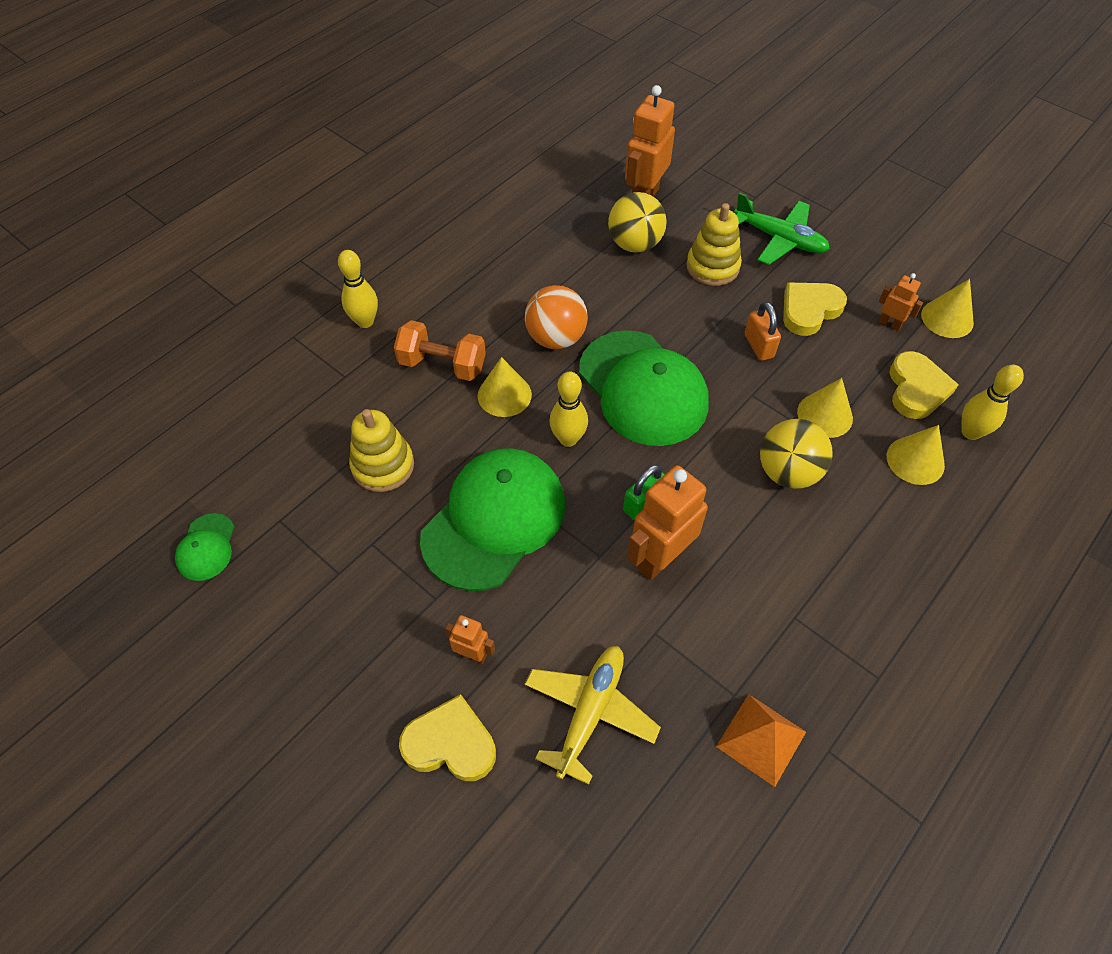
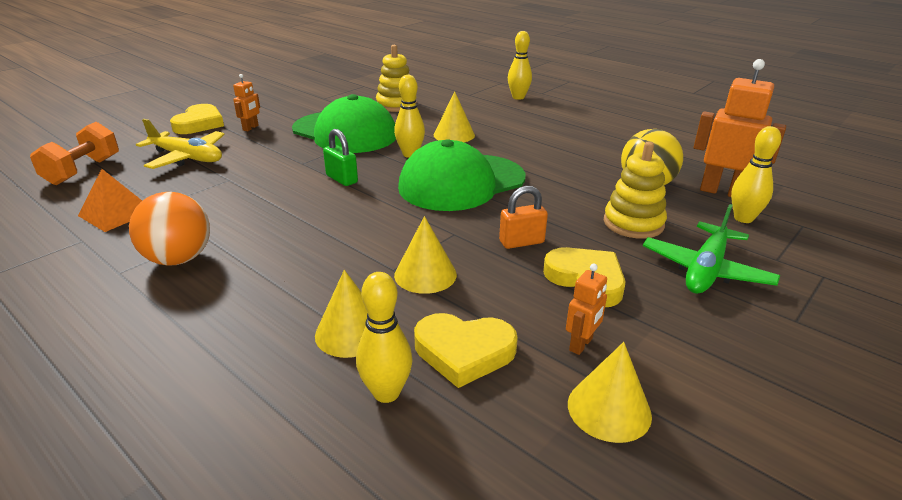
camera: 90 degrees right, 25 degrees down
green cap [175,513,235,581] -> none
orange dumbbell [394,320,486,381] -> orange dumbbell moved to [30,122,119,185]
orange ball [525,285,588,349] -> orange ball moved to [129,192,210,266]
orange robot [627,465,708,580] -> none
yellow ball [760,419,833,489] -> none
none -> yellow bowling pin [731,126,781,223]

